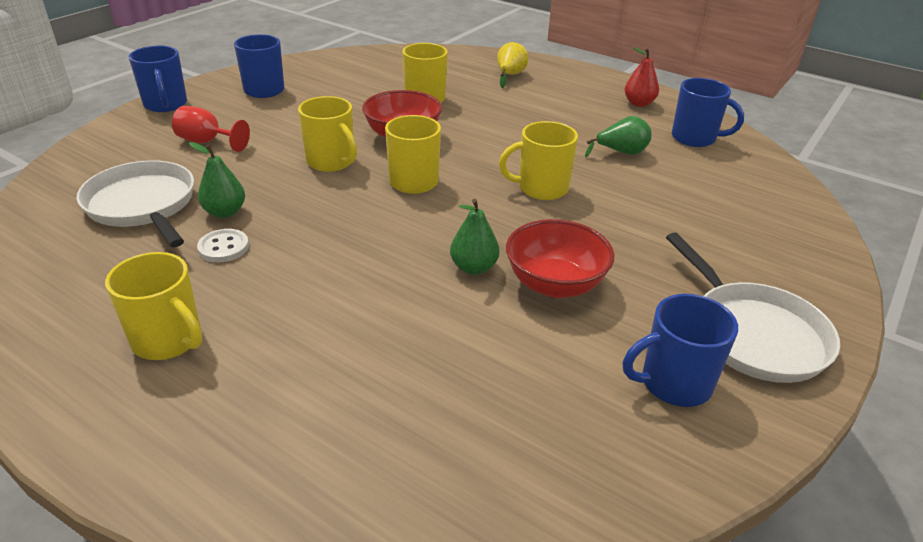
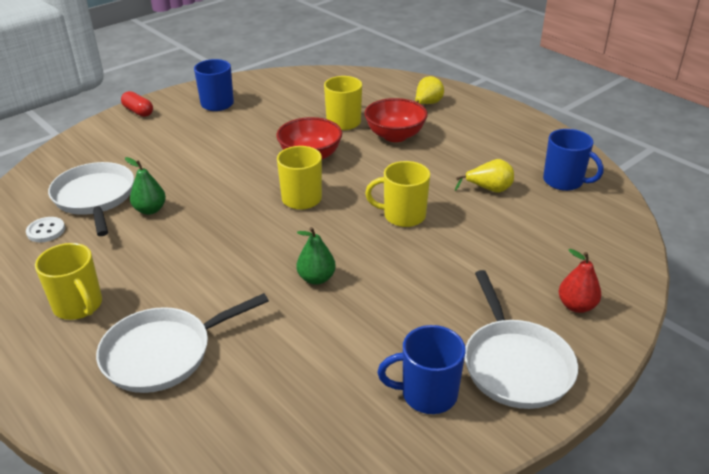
camera: 15 degrees right, 0 degrees up
blue mug [128,46,187,112] -> red capsule [121,91,153,117]
red goblet [172,106,250,152] -> none
white button [197,229,249,262] -> white button moved to [26,217,65,242]
yellow mug [298,96,357,172] -> none
red bowl [506,219,615,298] -> red bowl moved to [364,98,428,142]
green pear [585,116,652,157] -> yellow pear [455,159,514,193]
red pear [624,47,659,107] -> red pear moved to [559,249,602,313]
none -> white pan [96,293,269,393]

